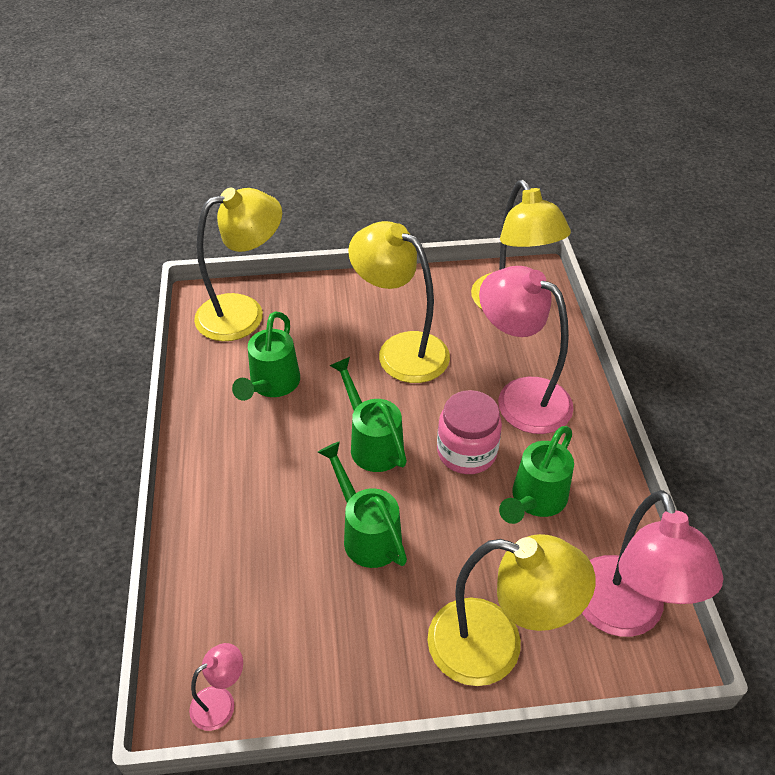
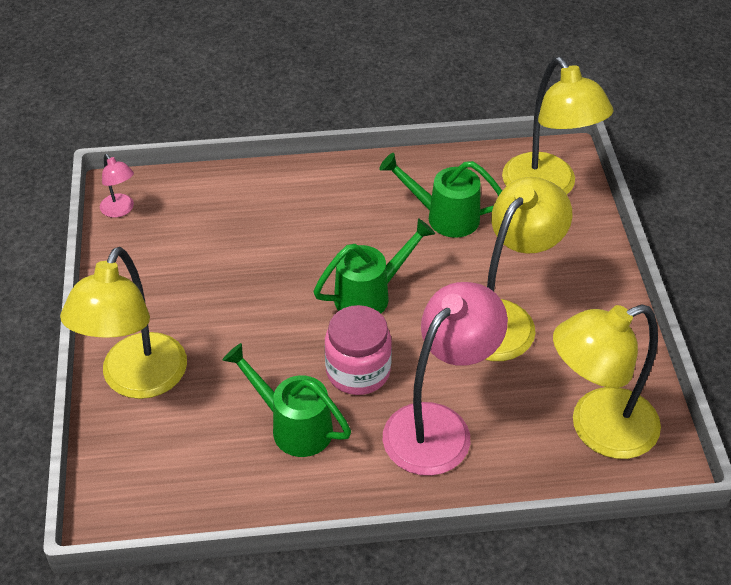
camera: 90 degrees right, 0 degrees up
green watering can [318,441,407,568] -> none
pink lamp [582,490,723,637] -> none

